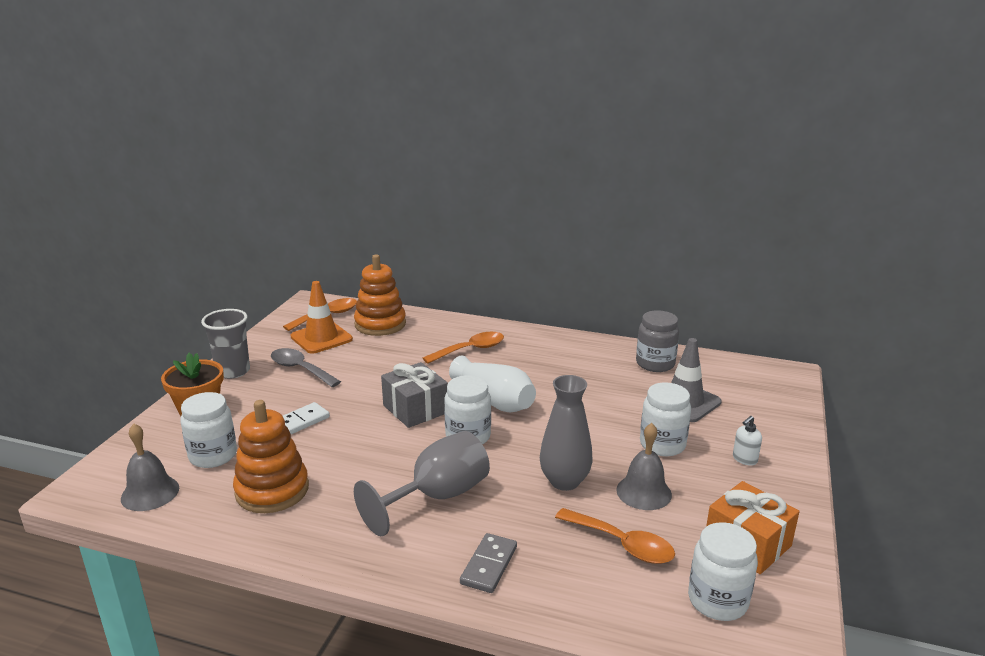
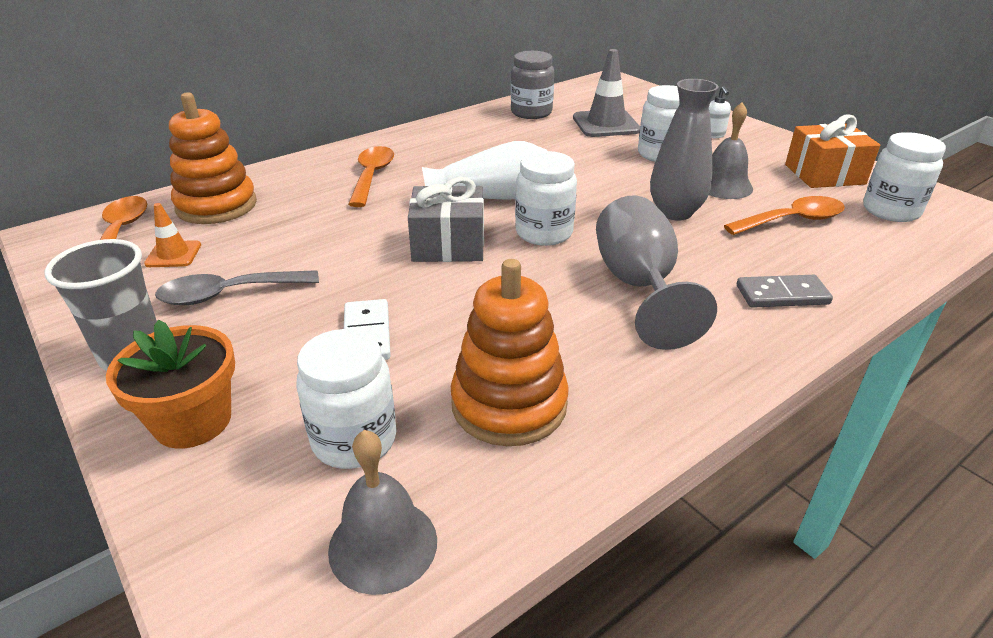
camera: 55 degrees left, 10 degrees up
orange traffic cone [291,281,353,354] -> orange traffic cone [144,203,201,267], size x0.56
grey domino [460,533,517,593] -> grey domino turned 60 degrees counterclockwise [737,275,833,308]

